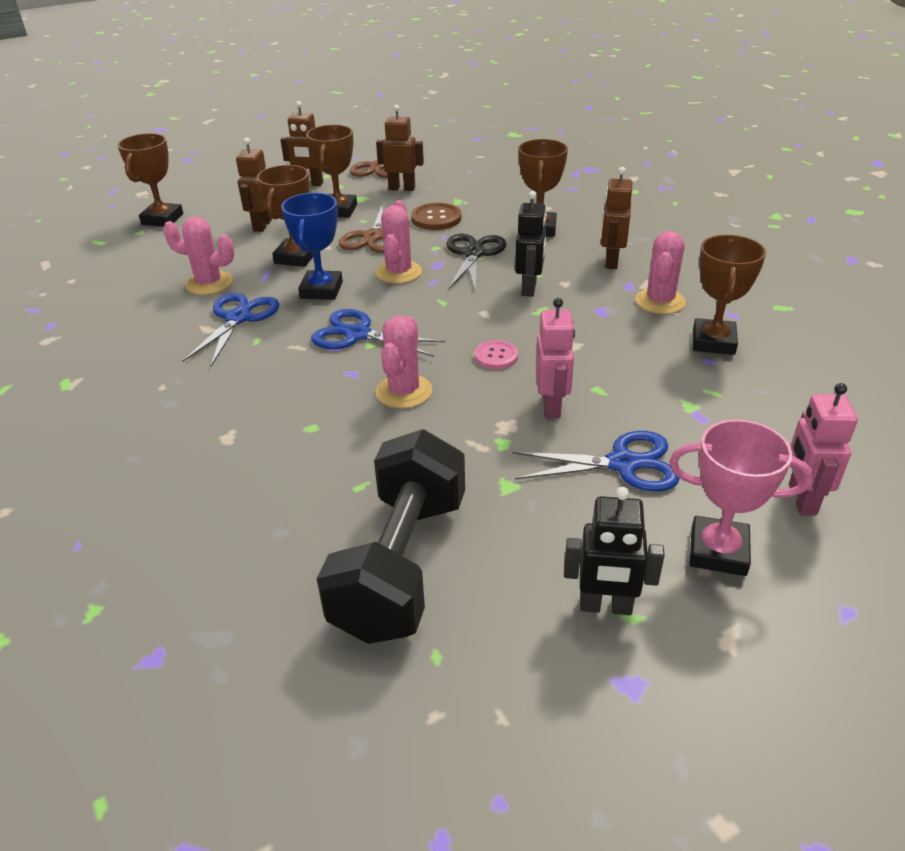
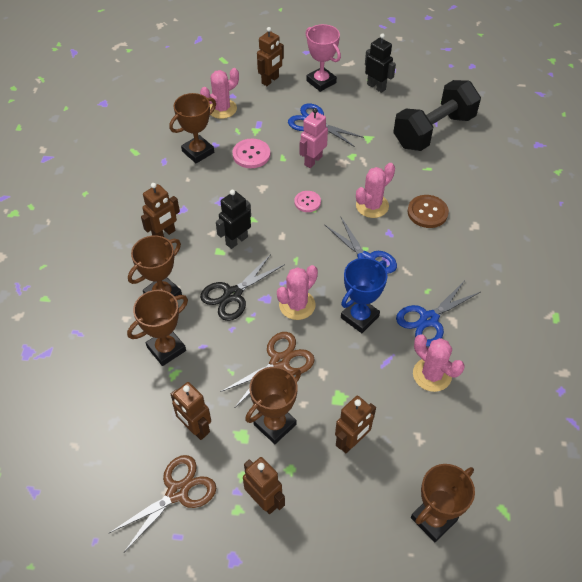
camera: 145 degrees left, 15 degrees up
brown trophy [257,165,313,267] -> brown trophy moved to [127,290,188,366]
brown button [411,203,461,230] -> brown button moved to [408,195,449,228]
pink cactus [635,231,686,314] -> pink cactus moved to [200,68,239,119]
pink robot [789,383,858,515] -> brown robot [257,27,284,86]
none -> pink button [232,139,270,168]

